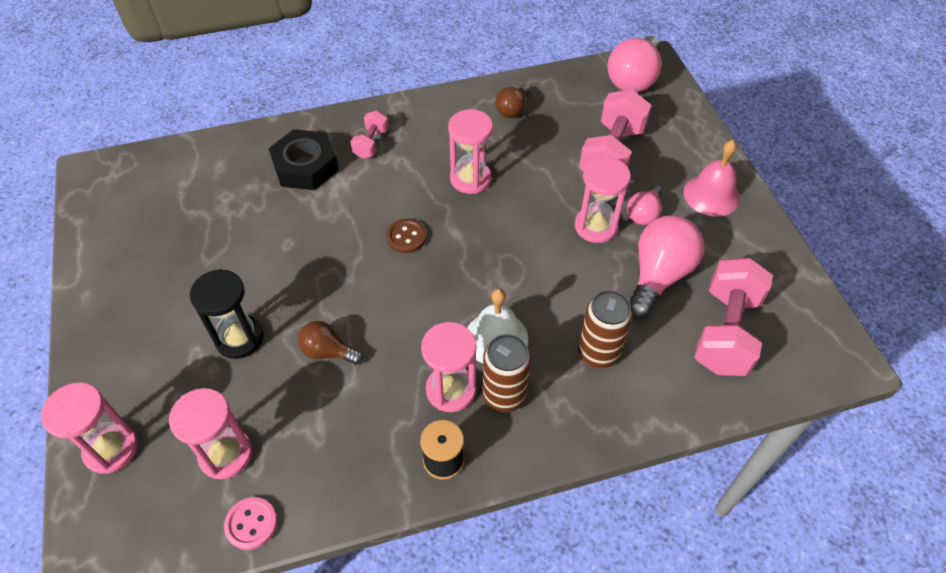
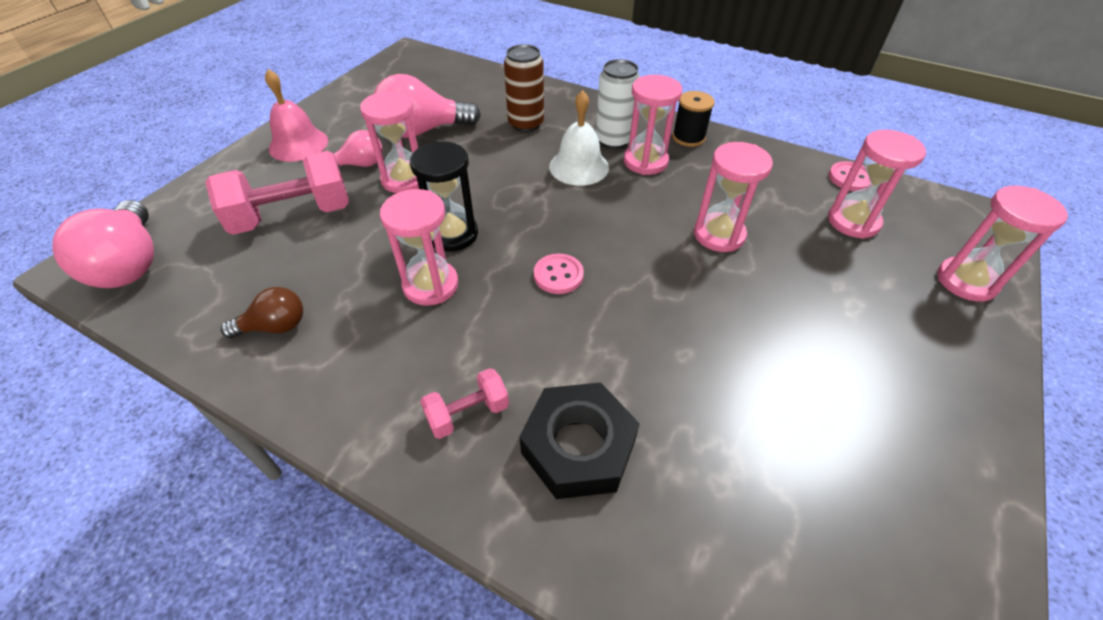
camera: 135 degrees left, 5 degrees down
black hourglass [190,269,264,359] -> black hourglass moved to [410,141,478,252]
brown light bulb [298,321,363,365] -> pink hourglass [694,142,773,252]
brown button [386,219,427,253] -> pink button [534,254,584,294]
brown can [482,334,531,413] -> white can [596,59,640,149]
pink light bulb [608,36,661,92] -> pink light bulb turned 90 degrees clockwise [52,200,154,288]
pink dumbbell [694,258,773,376] -> none

